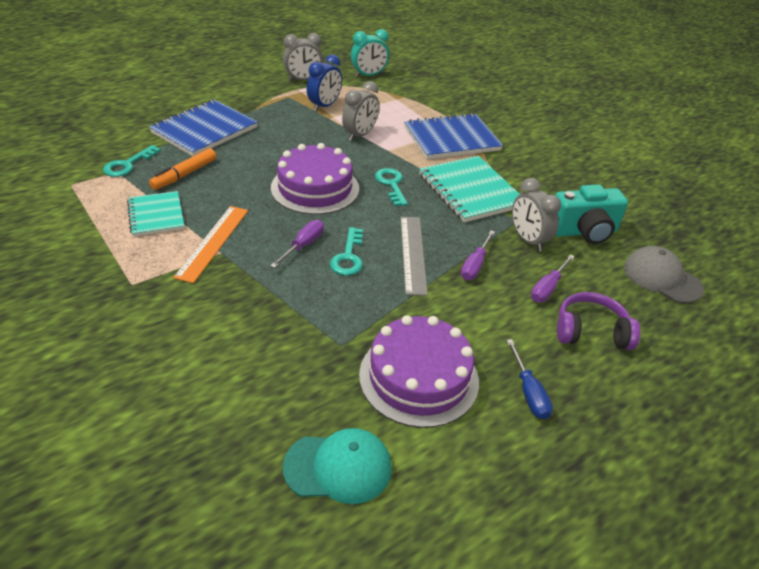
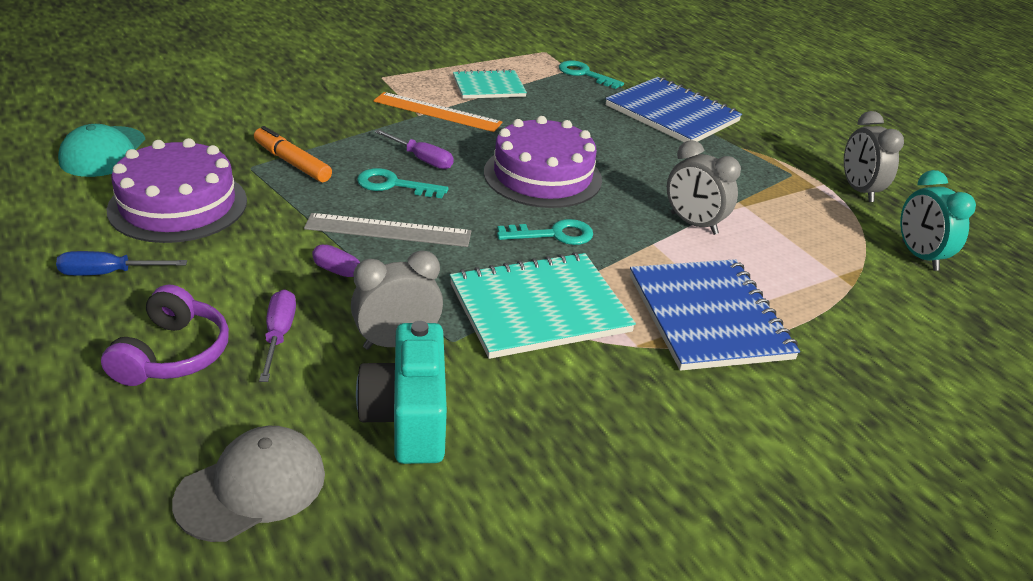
camera: 95 degrees right, 5 degrees down
orange marker [149,148,216,190] -> orange marker moved to [254,126,332,182]
blue clock [307,54,342,111] -> none
purple screwdriver [531,255,575,302] -> purple screwdriver turned 45 degrees clockwise [259,289,296,382]

